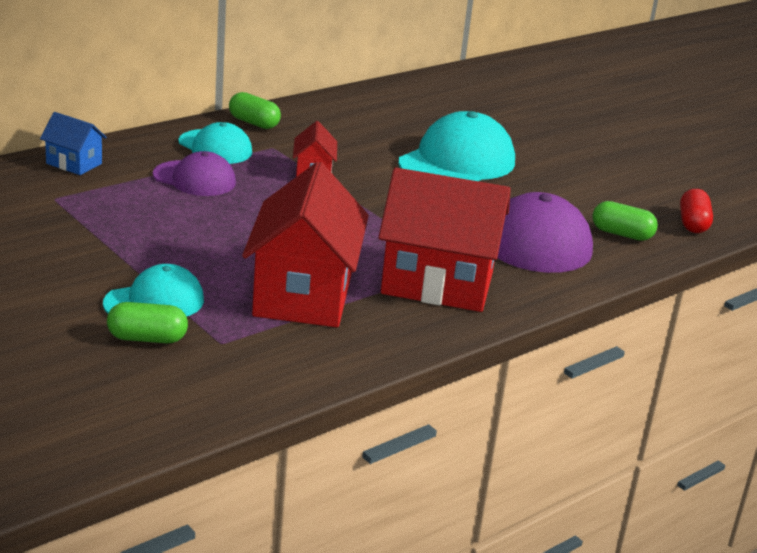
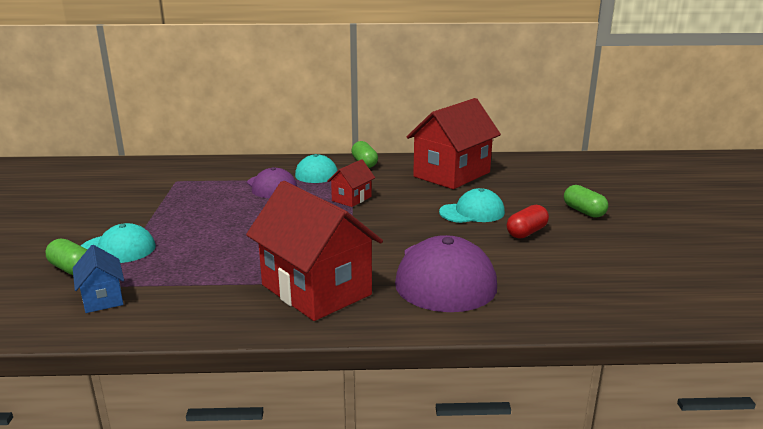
camera: 40 degrees right, 5 degrees down
blue house [40,112,107,175] -> blue house moved to [73,245,124,313]
red house [242,162,369,327] -> red house moved to [407,98,501,189]
turquoise cap [399,111,515,181] -> turquoise cap [439,188,505,223], size x0.60
green capsule [592,201,658,241] -> green capsule moved to [564,185,608,218]
red capsule [680,189,713,233] -> red capsule moved to [507,205,549,239]

